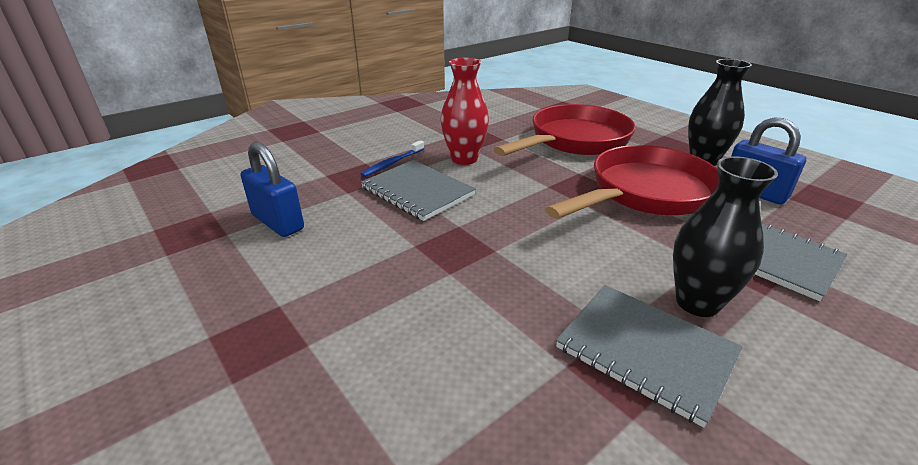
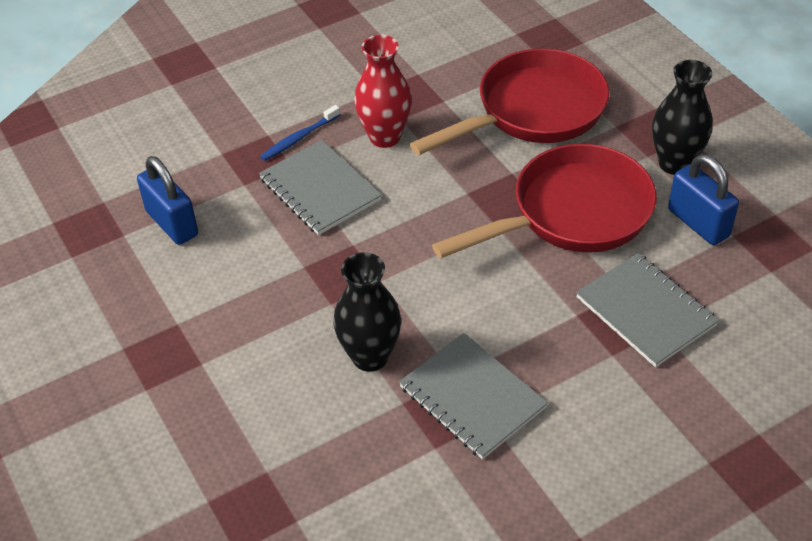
camera: 10 degrees right, 15 degrees up
black vase [673,156,778,317] -> black vase moved to [333,252,401,372]

